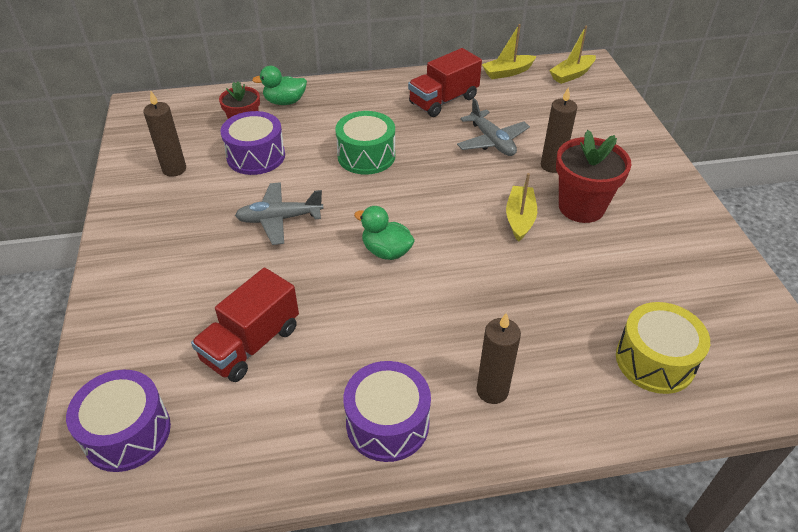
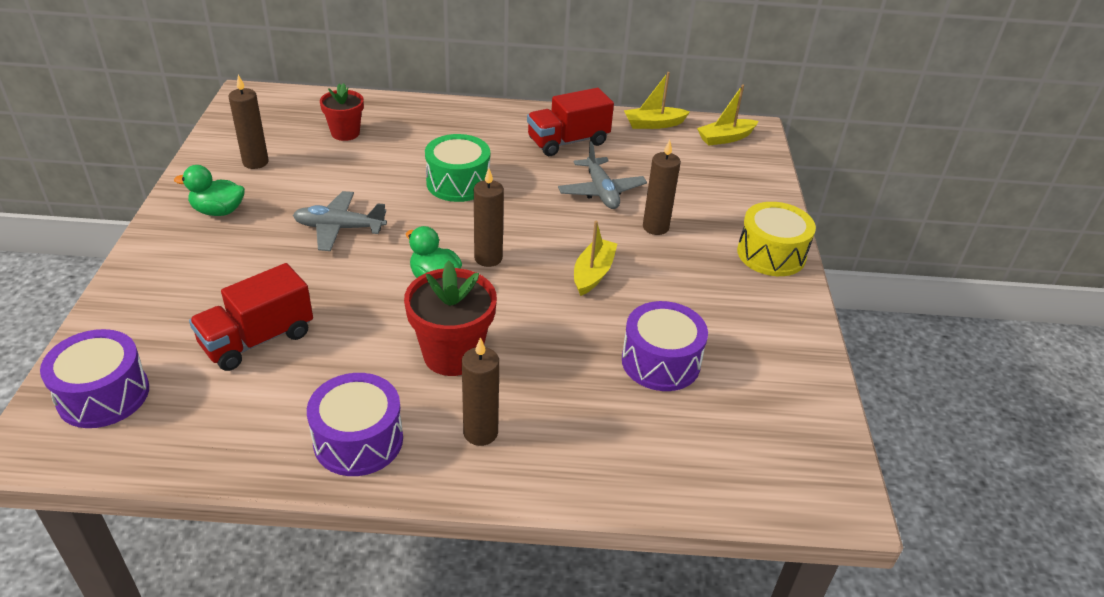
camera: 10 degrees right, 5 degrees down
purple drum [220,111,285,175] -> purple drum moved to [622,301,708,391]
green duck [252,66,307,105] -> green duck moved to [174,165,245,216]
red flower pot [556,130,632,223] -> red flower pot moved to [404,261,497,376]
yellow drum [616,302,710,394] -> yellow drum moved to [737,202,816,276]
none -> brown candle [474,168,504,267]

